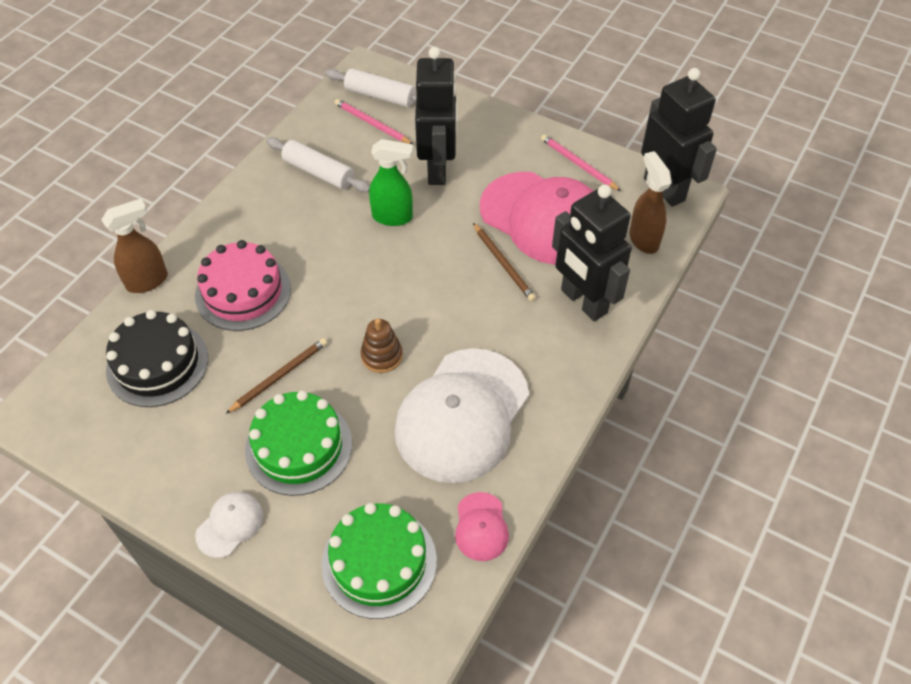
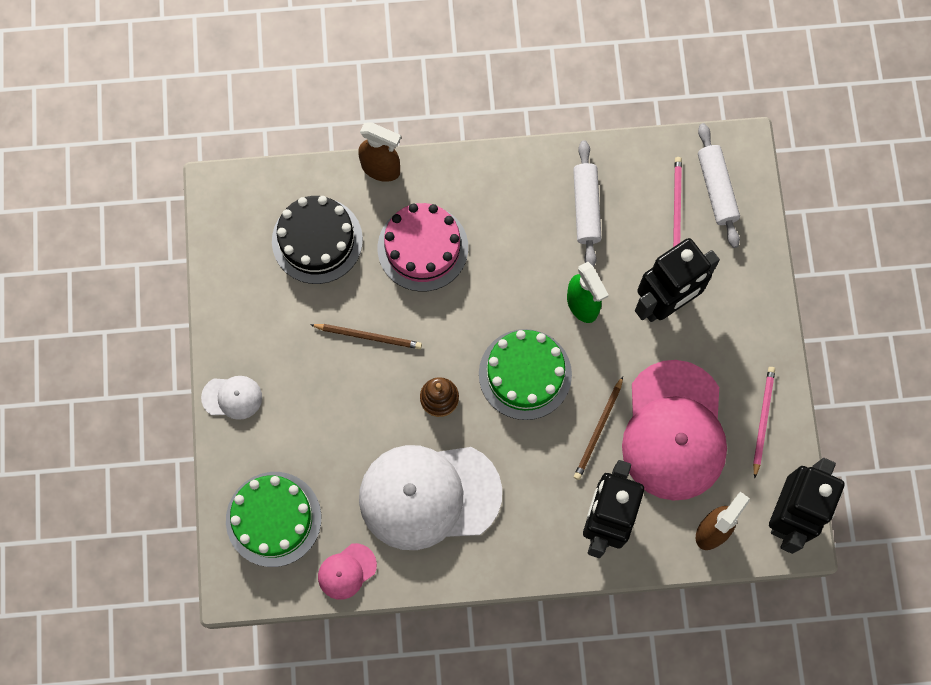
camera: 55 degrees right, 20 degrees up
green cake [245,390,352,496] -> green cake moved to [479,329,572,420]

